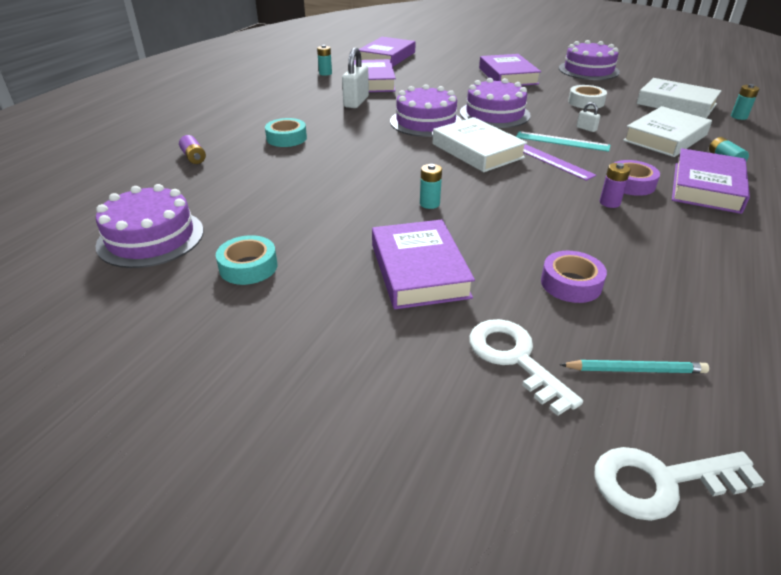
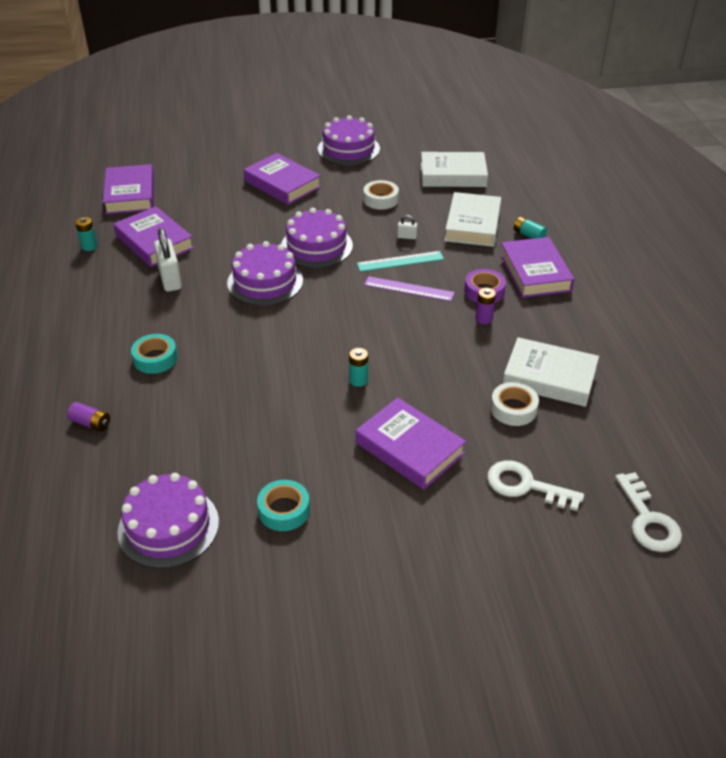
camera: 35 degrees left, 5 degrees up
white book [433,117,528,172] -> white book moved to [503,337,599,407]
purple tape [541,251,607,303] -> white tape [491,382,539,426]
turquoise pencil [560,360,709,373] -> none
white key [594,447,765,521] -> white key turned 60 degrees counterclockwise [615,472,682,552]
turquoise battery [731,84,759,120] -> none

